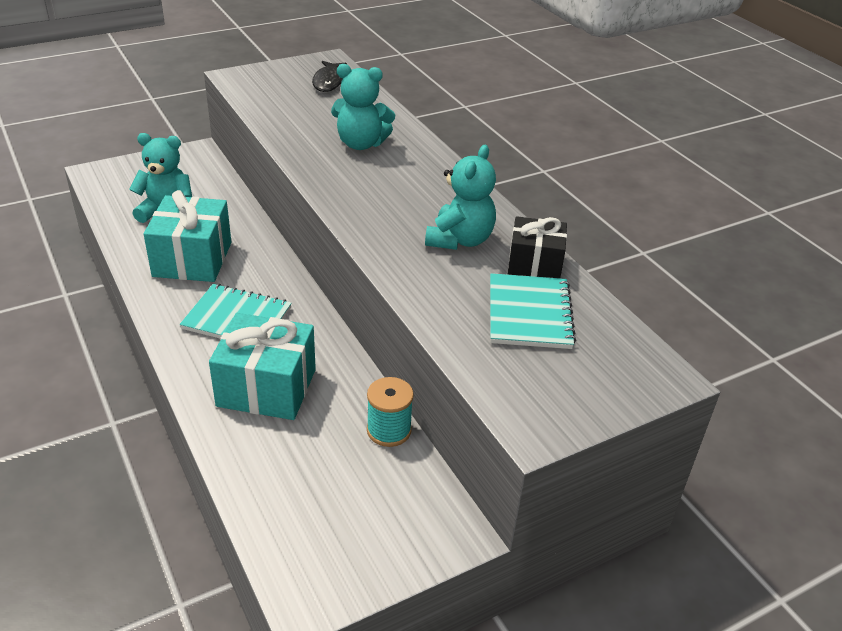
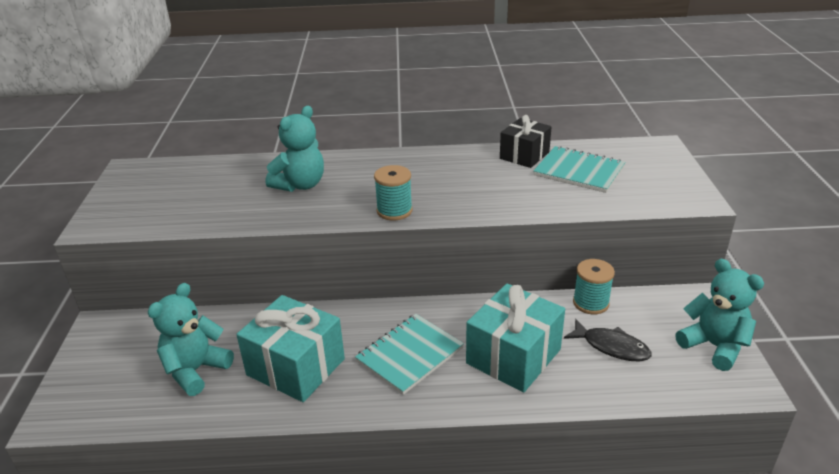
camera: 60 degrees left, 5 degrees down
black fish [312,61,347,92] -> black fish moved to [564,319,652,361]
turquoise teddy bear [425,145,496,250] -> turquoise teddy bear moved to [676,259,764,371]
none -> turquoise spool [374,165,413,221]

